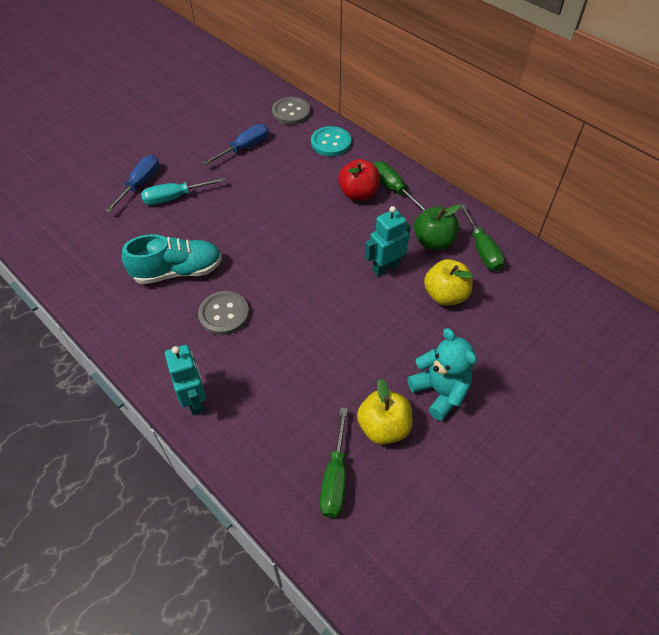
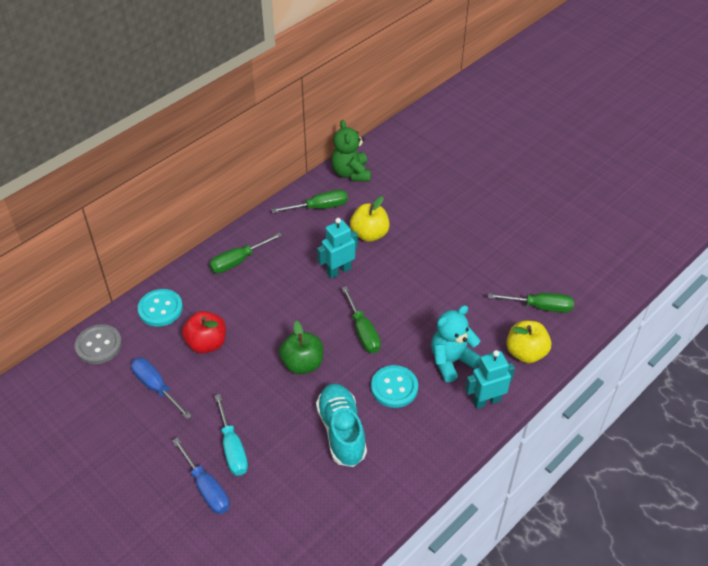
camera: 90 degrees left, 5 degrees down
blue screwdriver [105,155,159,213] -> blue screwdriver turned 150 degrees counterclockwise [172,437,230,514]
grey button [198,291,249,335] -> turquoise button [371,365,418,408]
red apple [338,159,380,201] -> red apple moved to [182,311,226,354]
yellow apple [357,379,412,445] -> yellow apple moved to [506,321,551,363]
turquoise robot [365,206,411,276] -> turquoise robot turned 90 degrees clockwise [317,218,358,279]
turquoise teddy bear [407,328,477,421] -> turquoise teddy bear moved to [431,305,481,382]
green apple [414,205,460,250] -> green apple moved to [279,321,324,374]
none -> green teddy bear [331,120,371,182]
none -> green screwdriver [342,286,381,353]

